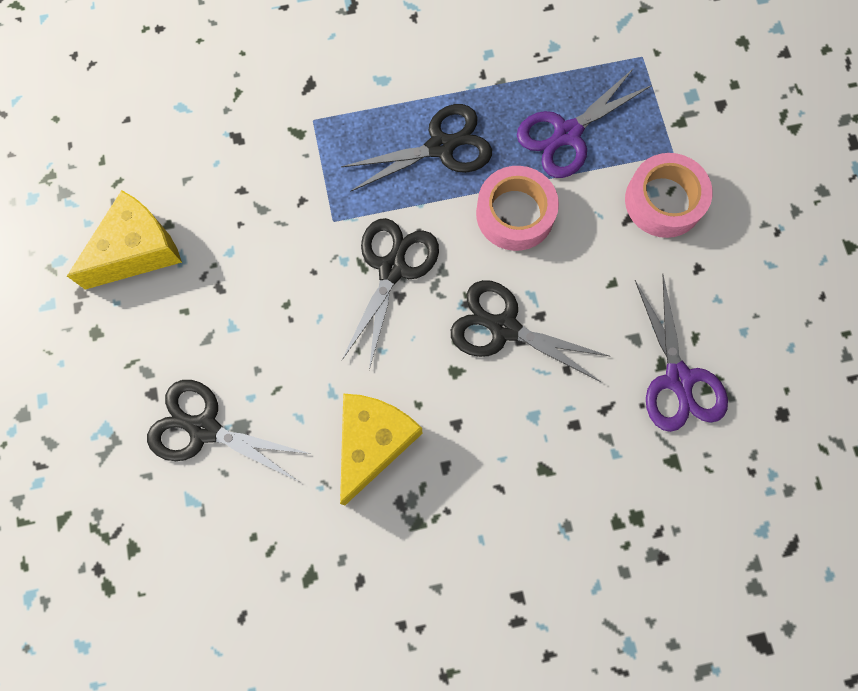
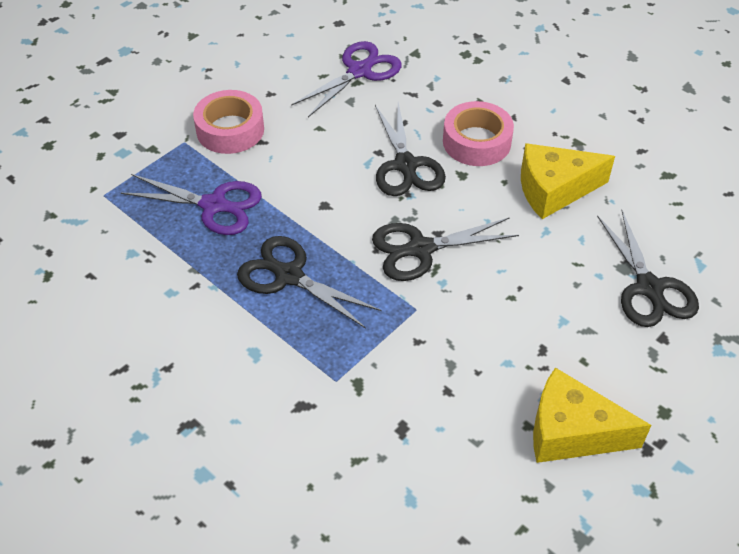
camera: 125 degrees left, 25 degrees down
pink tape [476,166,559,251] -> pink tape moved to [443,101,514,166]

